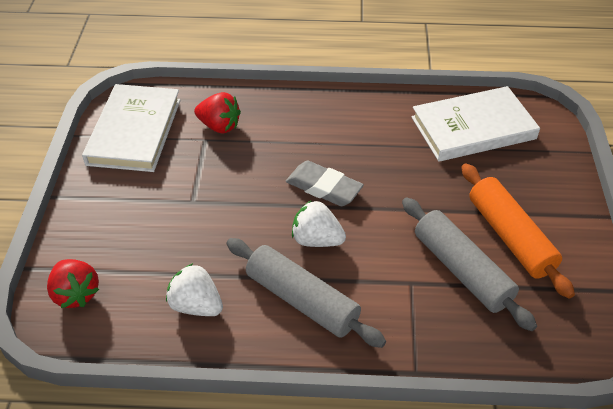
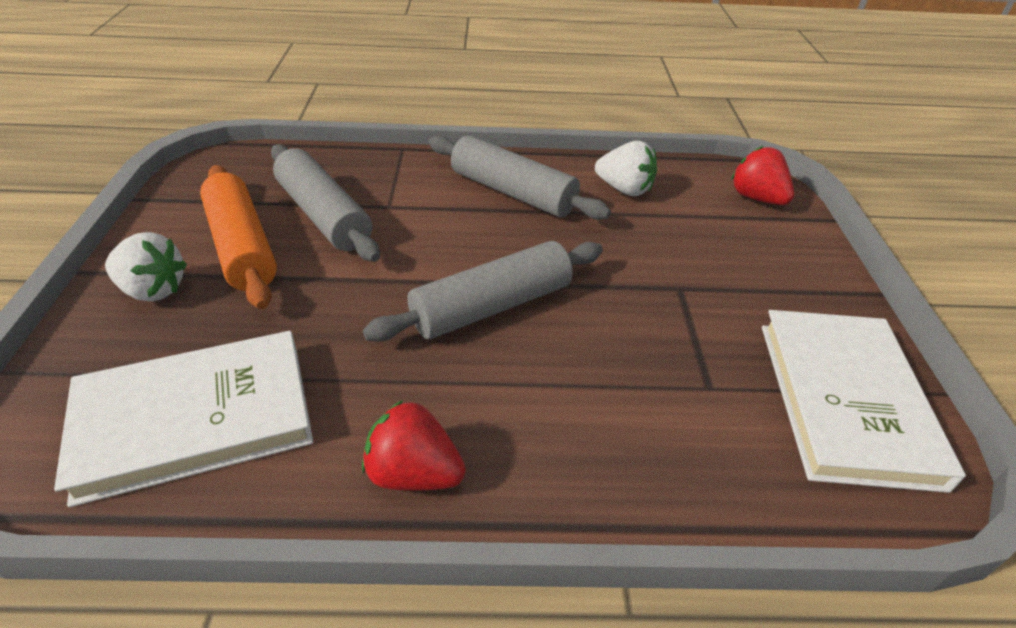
camera: 175 degrees right, 5 degrees down
red strawberry [194,92,241,134] -> red strawberry moved to [362,400,466,491]
grey eraser [286,161,364,206] -> grey rolling pin [363,241,603,342]
white strawberry [292,200,346,247] -> white strawberry moved to [105,232,187,302]

